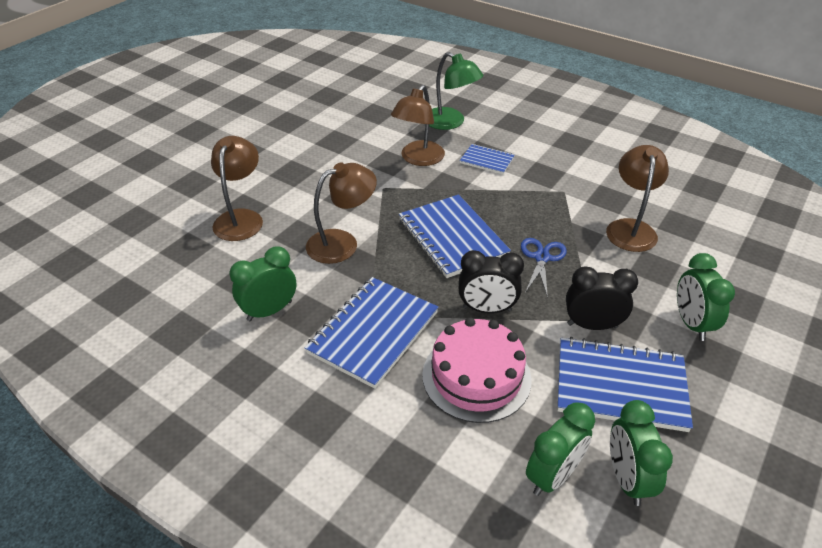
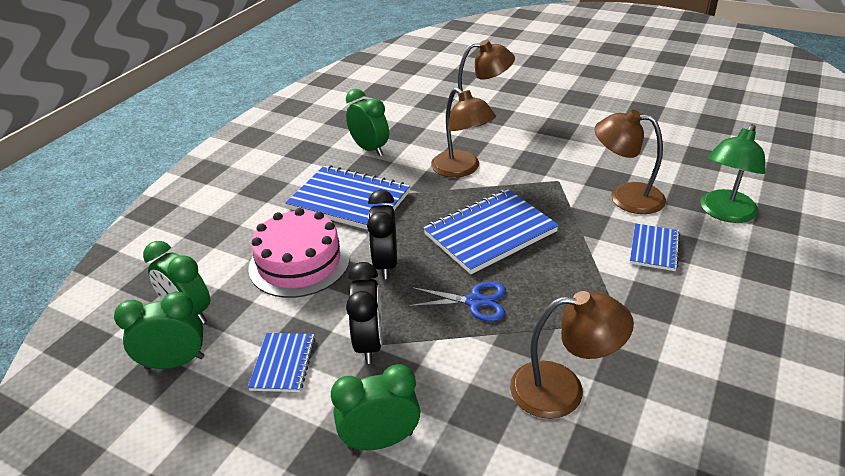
camera: 85 degrees right, 5 degrees down
blue notebook [557,337,693,432] -> blue notebook [248,333,315,392], size x0.53

